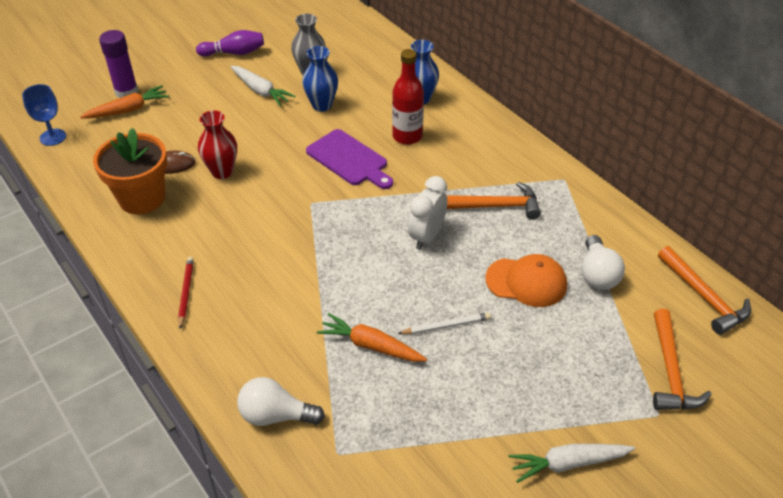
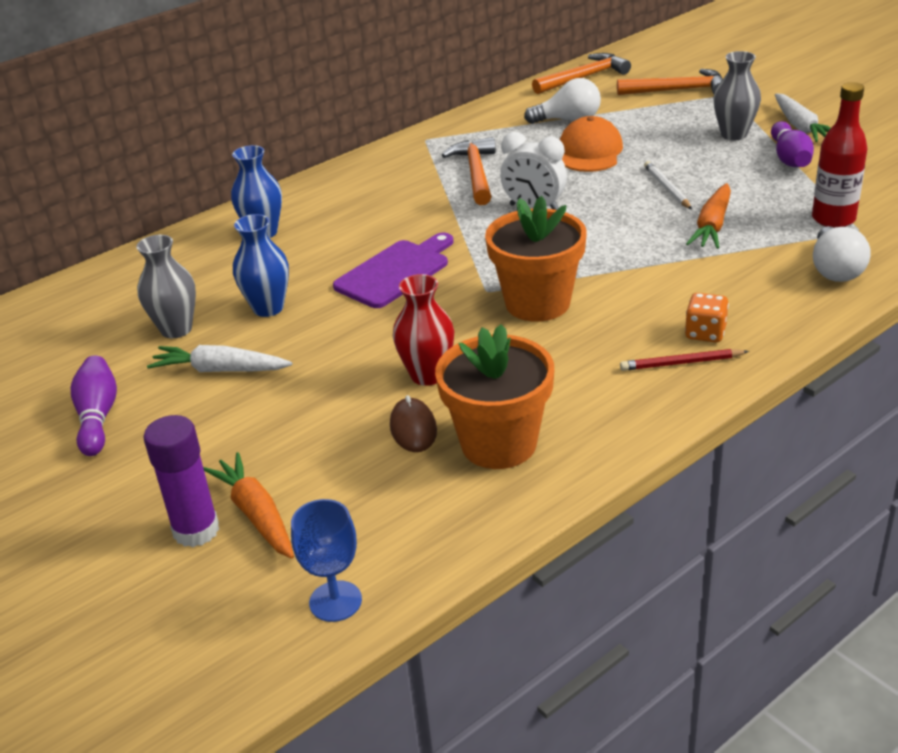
camera: 90 degrees left, 10 degrees down
white carrot [230,66,295,106] -> white carrot turned 120 degrees counterclockwise [147,345,293,372]
red bottle [392,49,424,145] -> red bottle moved to [812,82,867,228]
none -> orange flower pot [485,196,587,322]
none -> orange dice [685,293,729,342]
none -> grey vase [713,51,761,140]
none -> purple bowling pin [771,121,814,167]

